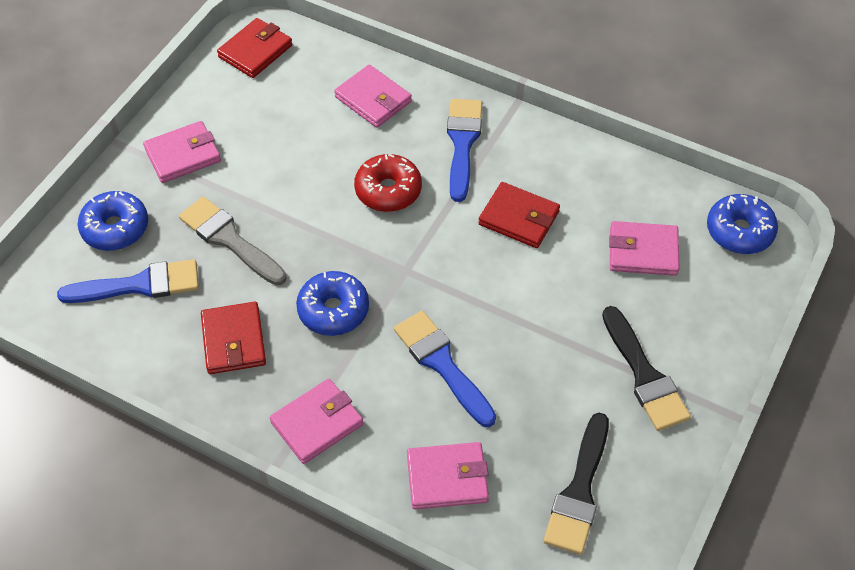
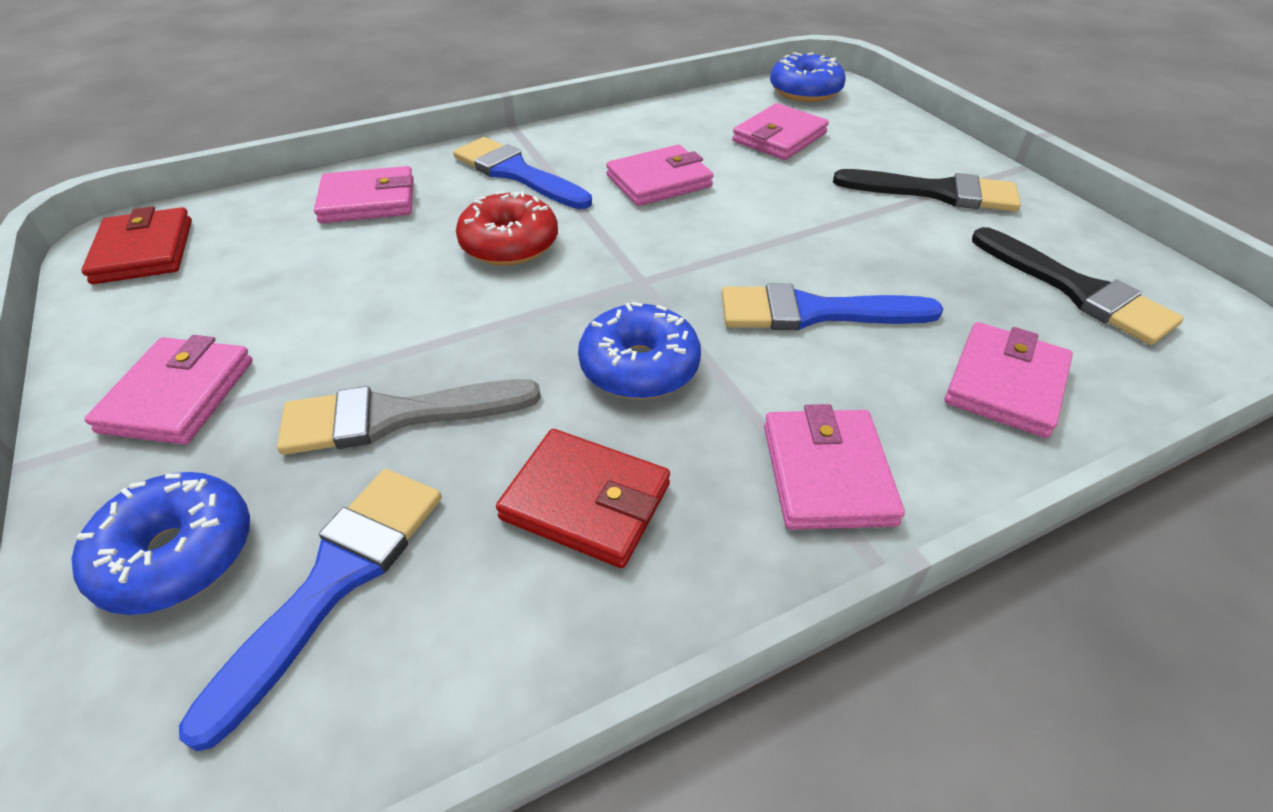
camera: 55 degrees left, 10 degrees down
red wallet [478,182,560,248] -> pink wallet [606,145,713,206]

